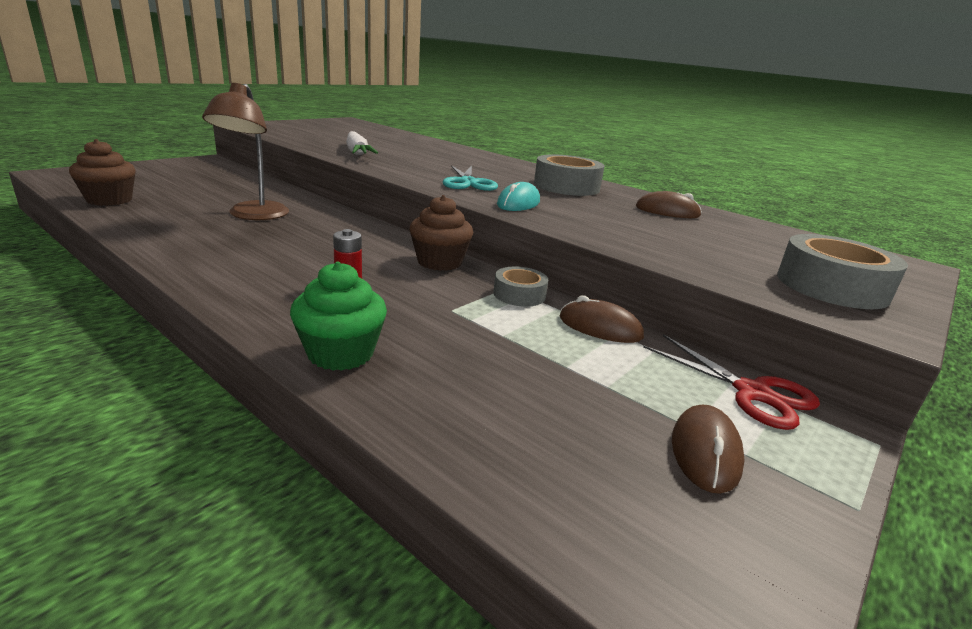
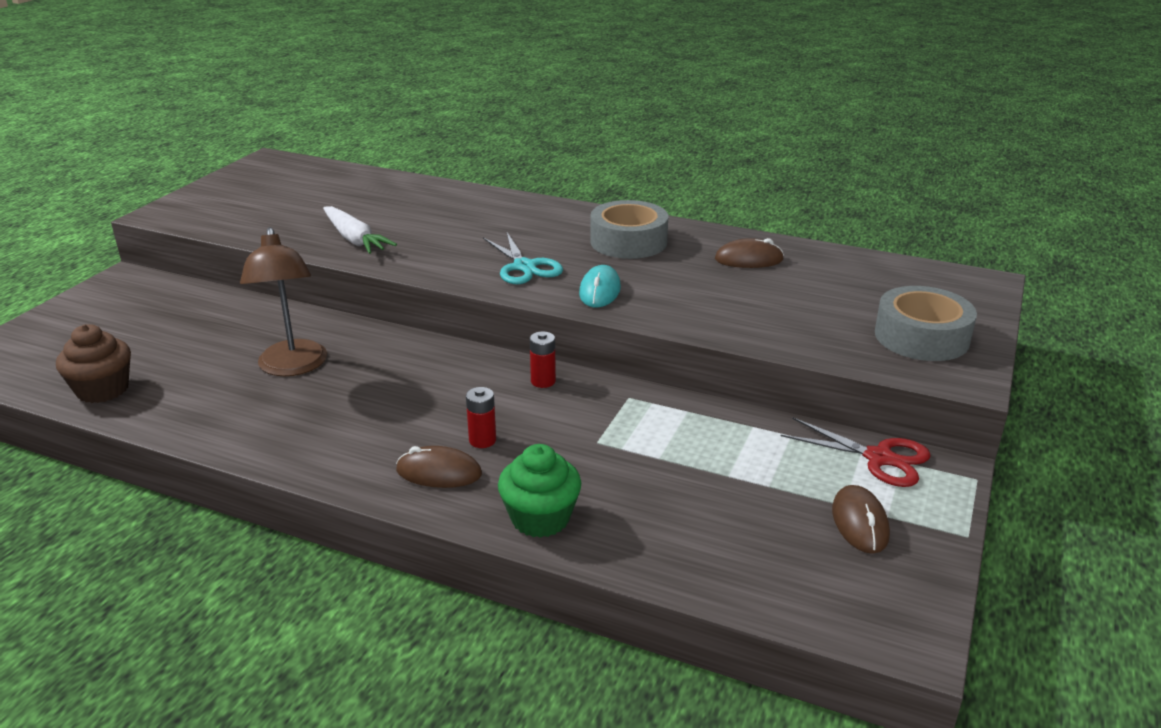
camera: 15 degrees left, 5 degrees up
brown cupcake [409,195,473,271] -> red battery [530,331,556,388]
grey tape [494,267,548,307] -> none
brown mouse [560,295,644,343] -> brown mouse moved to [396,446,482,488]

